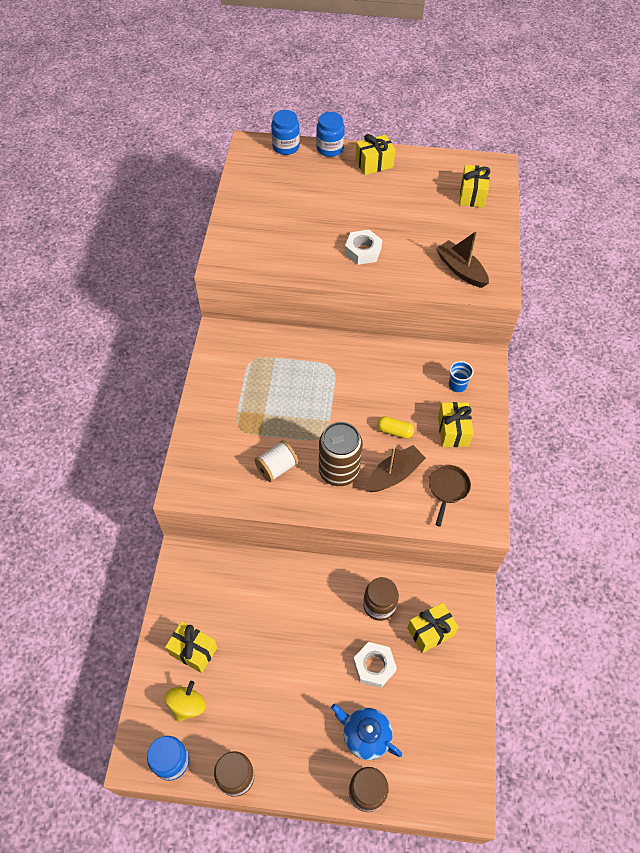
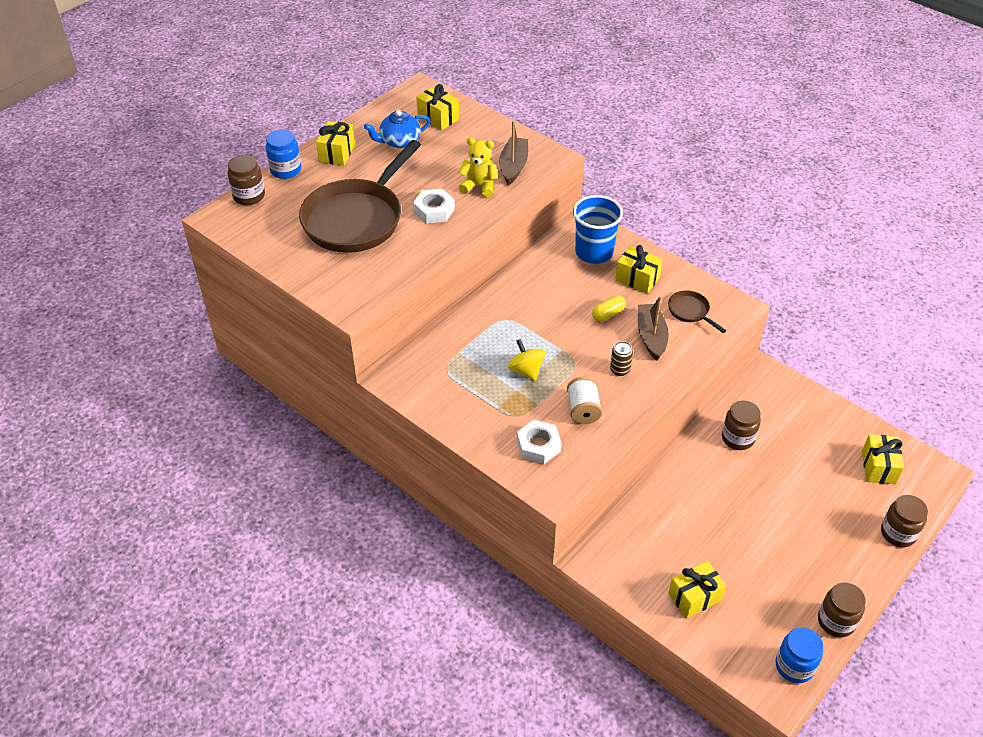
camera: 55 degrees left, 10 degrees down
yellow spinning top [164,681,206,722] -> yellow spinning top moved to [507,339,546,381]
blue jar [271,110,300,155] -> brown jar [228,155,265,205]
brown can [319,422,363,486] -> brown can [610,341,633,376], size x0.47
blue teapot [331,704,402,760] -> blue teapot moved to [364,110,431,148]
white nut [353,642,397,688] -> white nut moved to [517,420,562,464]
yellow gift [407,602,459,653] -> yellow gift moved to [862,434,904,484]
brown boat [436,231,489,288] -> brown boat turned 105 degrees clockwise [499,121,528,185]
blue cup [449,361,474,392] -> blue cup [573,195,623,264], size x2.07
none -> brown pan [299,140,421,253]
none -> yellow teddy bear [458,137,498,198]

